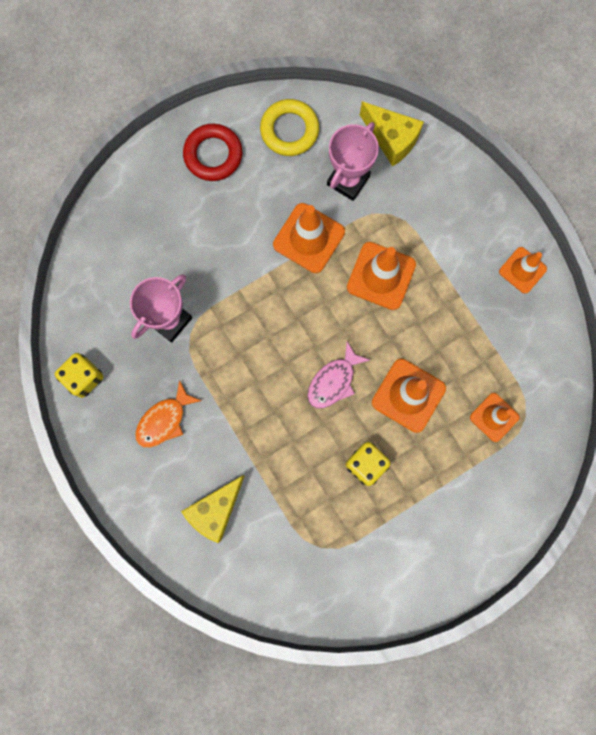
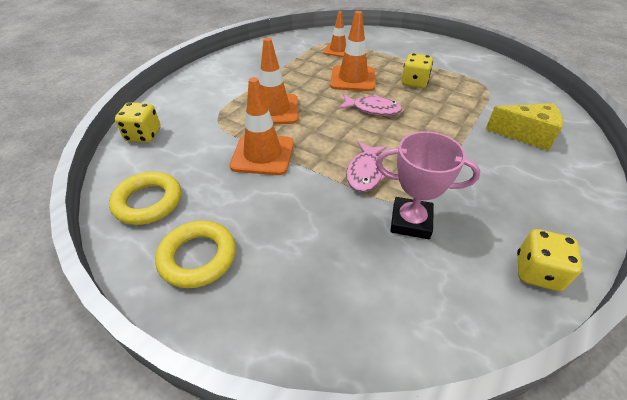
camera: 115 degrees left, 35 degrees down
orange fish [135,380,201,448] -> none
red ring [183,124,242,181] -> yellow ring [155,220,236,288]
pink trophy [327,122,379,201] -> none
yellow cheese [360,102,424,167] -> yellow dice [115,102,161,143]
orange traffic cone [499,247,547,294] -> none
none -> pink fish [346,142,392,192]

